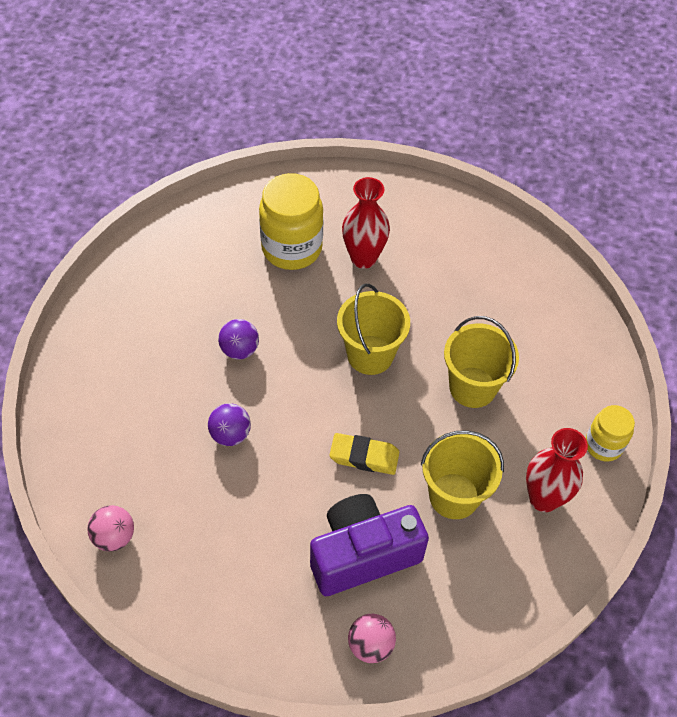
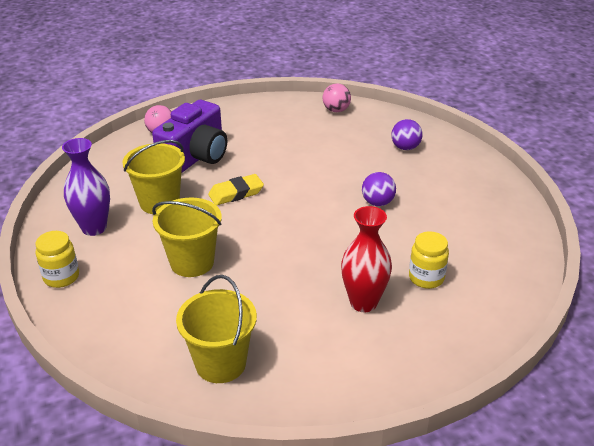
camera: 145 degrees right, 20 degrees down
purple ball [208,403,251,446] -> purple ball moved to [391,119,423,150]
yellow jar [259,173,323,270] -> yellow jar [409,231,449,289], size x0.57
yellow bucket [337,284,410,375] -> yellow bucket moved to [176,275,257,383]
red vase [526,428,588,512] -> purple vase [62,138,110,236]

